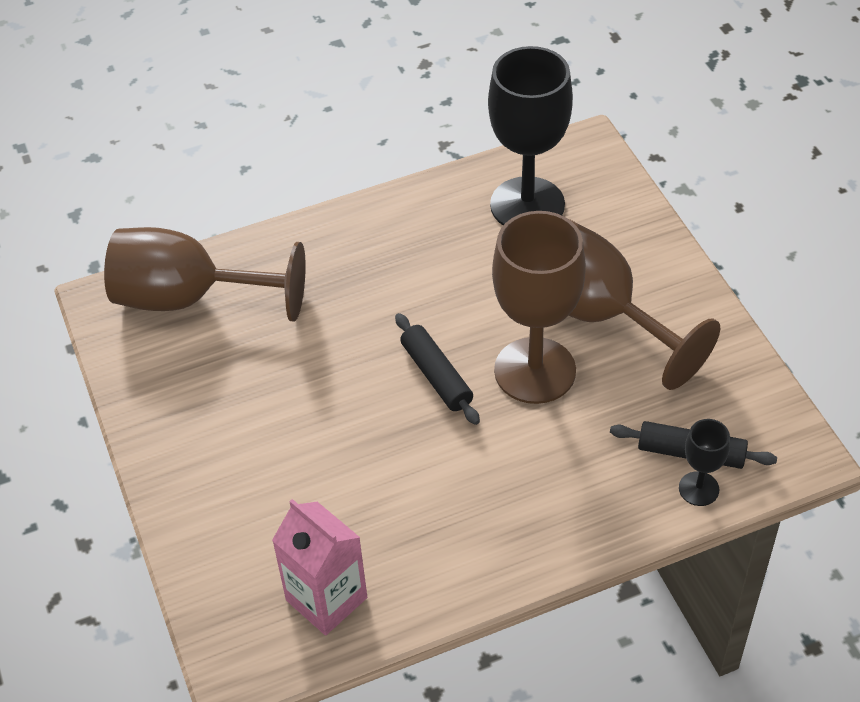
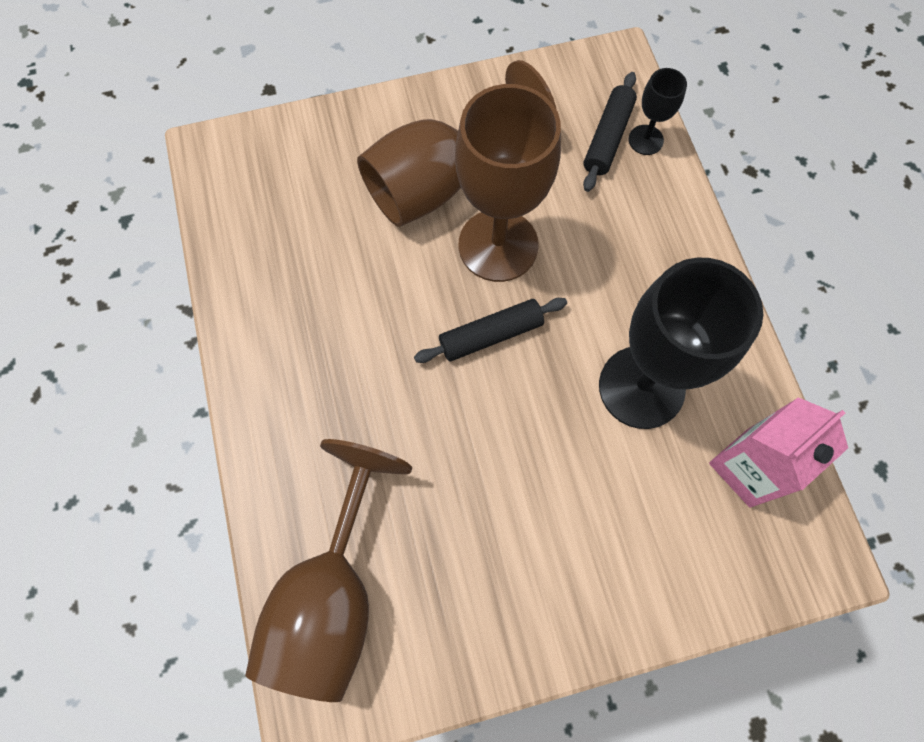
camera: 85 degrees left, 20 degrees up
black goblet [488,46,573,225] -> black goblet moved to [599,258,763,429]

